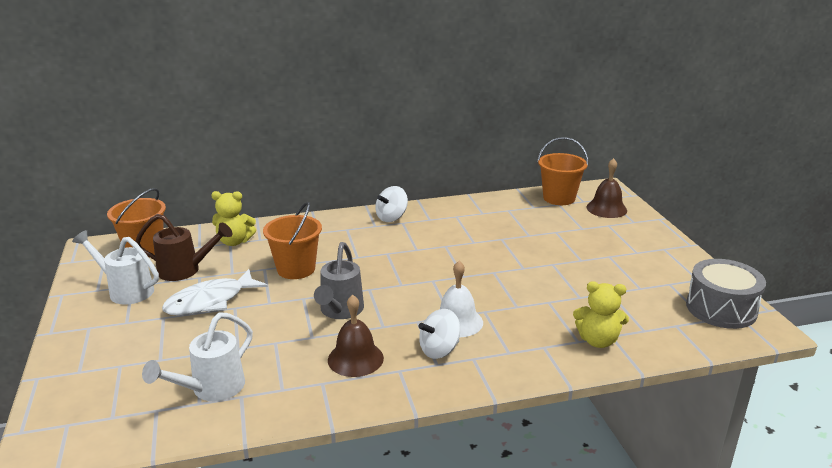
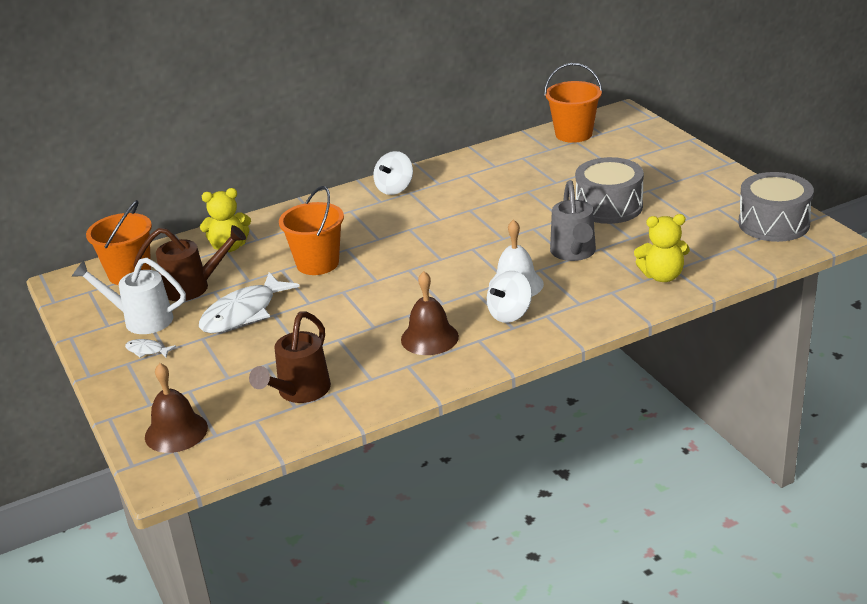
camera: 10 degrees left, 5 degrees up
white watering can [142,312,253,401] -> brown watering can [249,311,331,403]
grey watering can [314,242,364,319] -> grey watering can moved to [550,180,596,261]
brown bell [586,158,627,218] -> brown bell moved to [145,363,208,453]
none -> white fish [125,339,176,358]
none -> grey drum [575,157,644,224]

